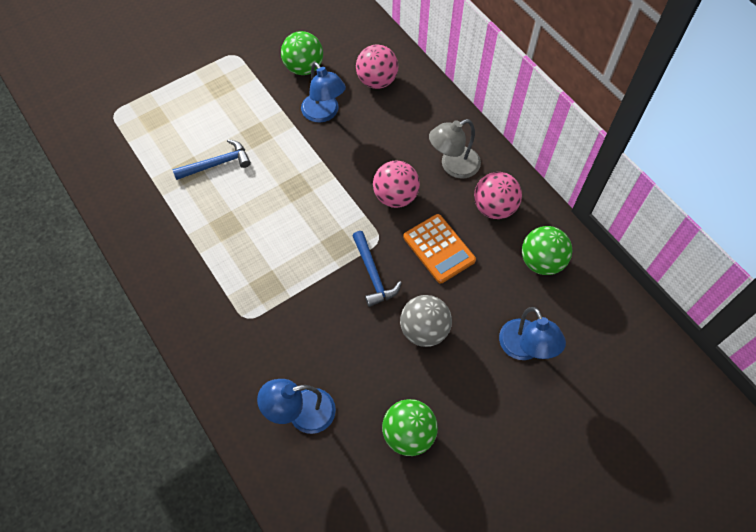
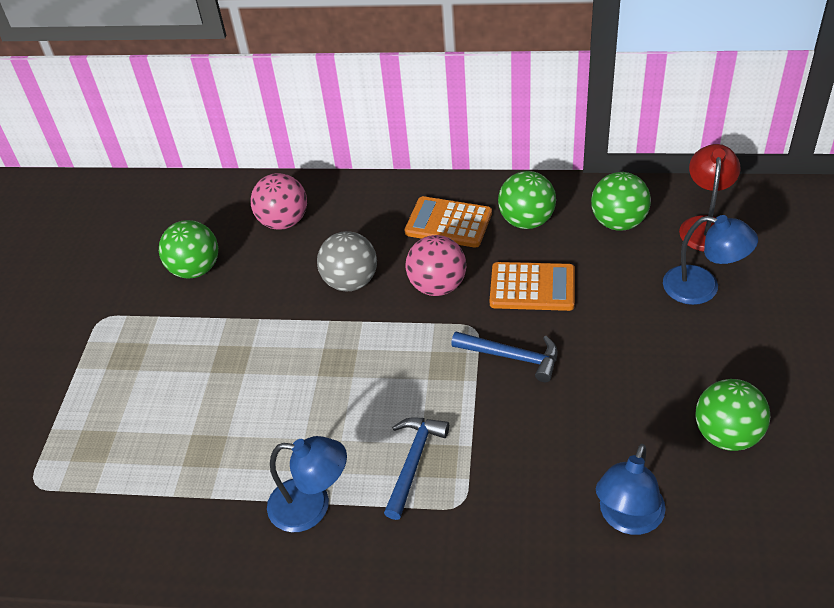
camera: 45 degrees left, 15 degrees down
blue hammer [172,139,251,180] -> blue hammer moved to [384,417,449,520]
blue lamp [301,62,346,123] -> blue lamp moved to [267,436,347,532]
grey ball [400,295,452,347] -> grey ball moved to [317,231,377,291]
grey lamp [429,119,481,179] -> orange calculator [405,196,492,248]
pink ball [474,172,522,219] -> green ball [498,171,556,229]
none -> red lamp [679,144,741,252]

